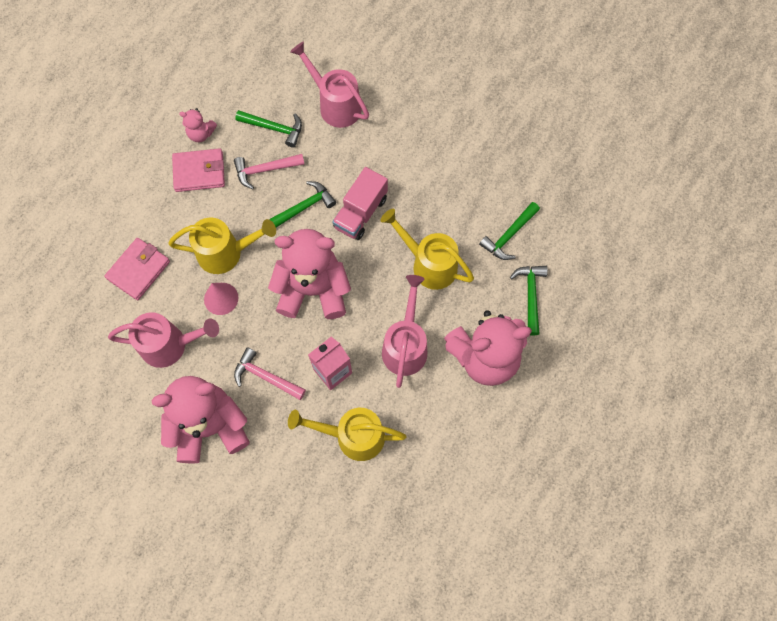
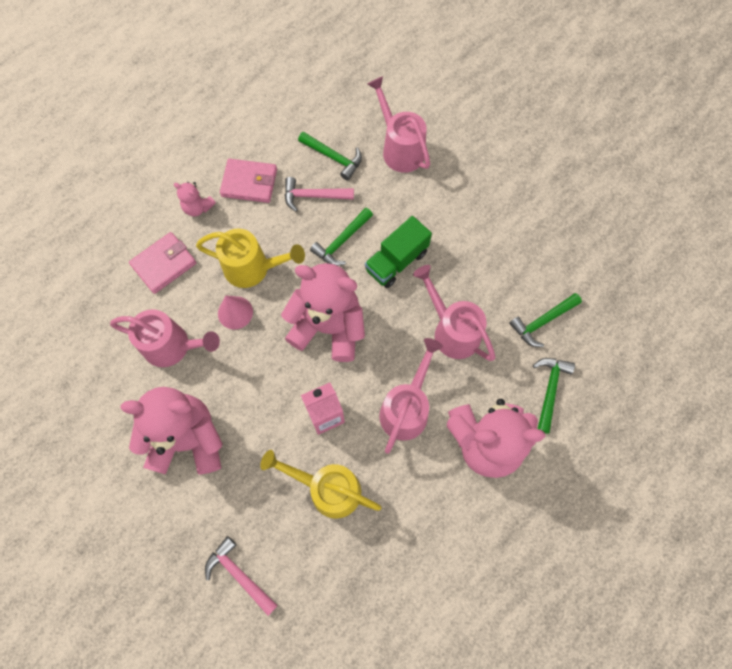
camera: 15 degrees right, 0 degrees up
pink teddy bear [179,108,217,142] -> pink teddy bear moved to [174,182,216,217]
pink hammer [234,347,306,400] -> pink hammer moved to [205,536,278,616]
green hammer [269,181,336,228] -> green hammer turned 150 degrees clockwise [310,207,373,266]
pink truck [332,167,388,240] -> green truck [365,216,432,288]
yellow watering can [380,209,474,290] -> pink watering can [413,265,496,361]

